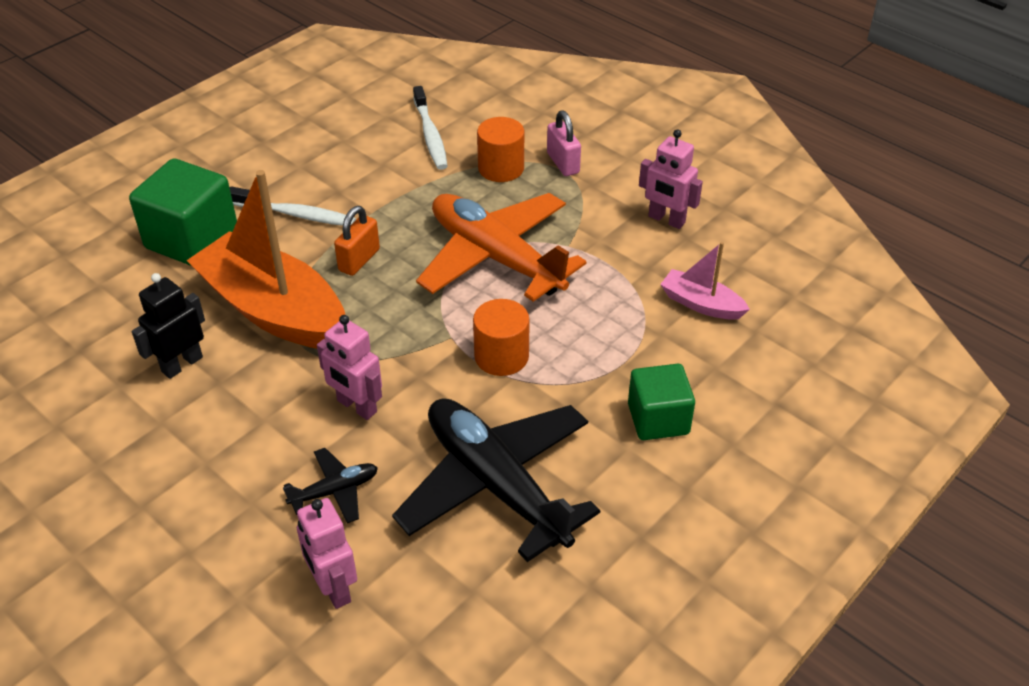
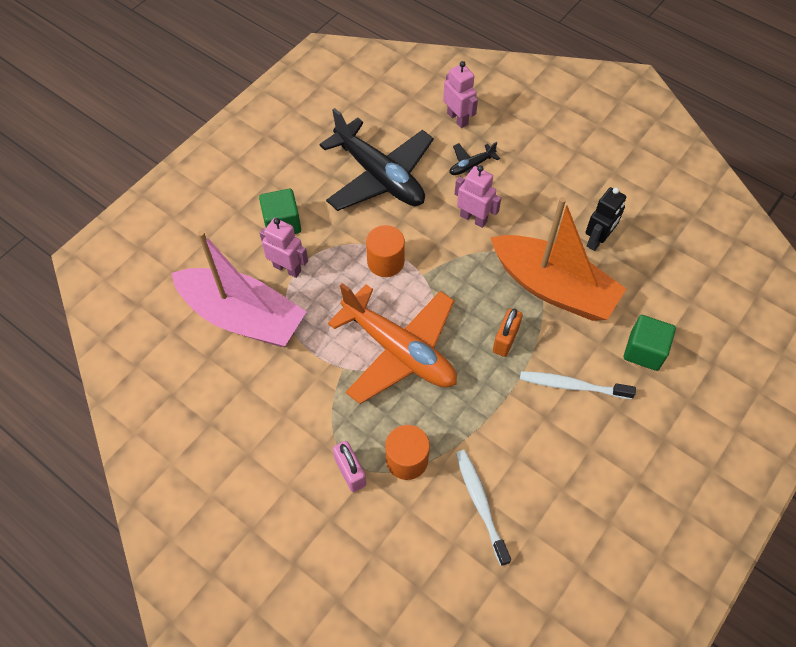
camera: 175 degrees right, 15 degrees up
green cube [129,159,237,266] -> green cube [624,315,676,371], size x0.65
pink robot [639,129,703,229] -> pink robot moved to [260,218,308,278]
pink boat [660,242,750,320] -> pink boat [171,230,307,347], size x2.12

